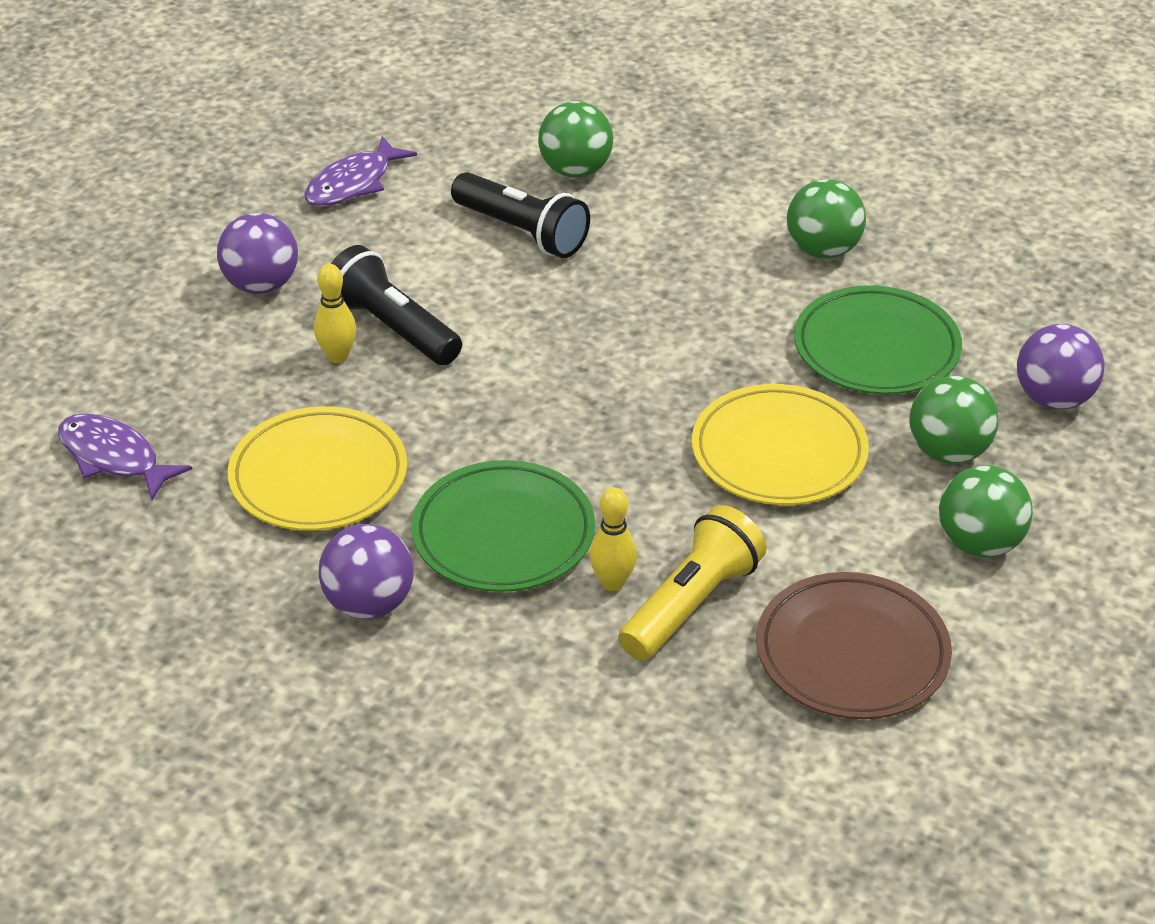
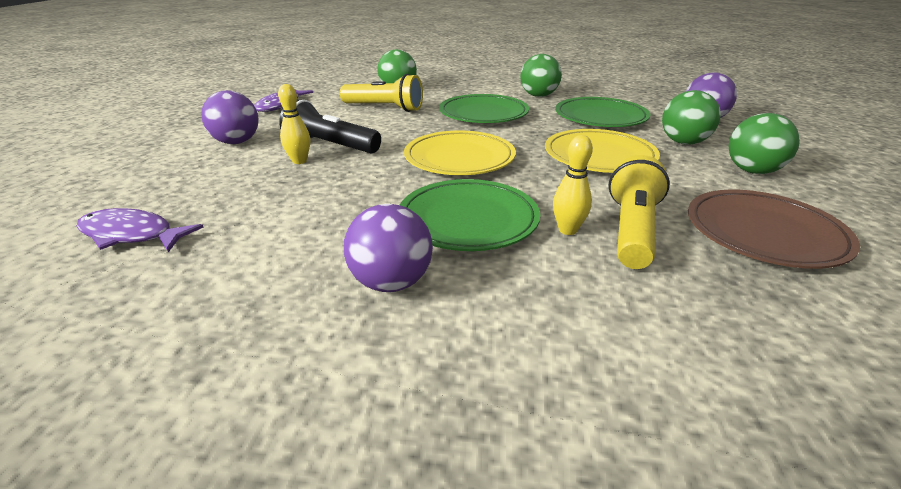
camera: 20 degrees left, 10 degrees down
yellow plate [228,406,407,531] -> yellow plate moved to [404,130,516,175]
black flashlight [451,172,590,258] -> yellow flashlight [340,74,423,112]
none -> green plate [439,94,529,123]

